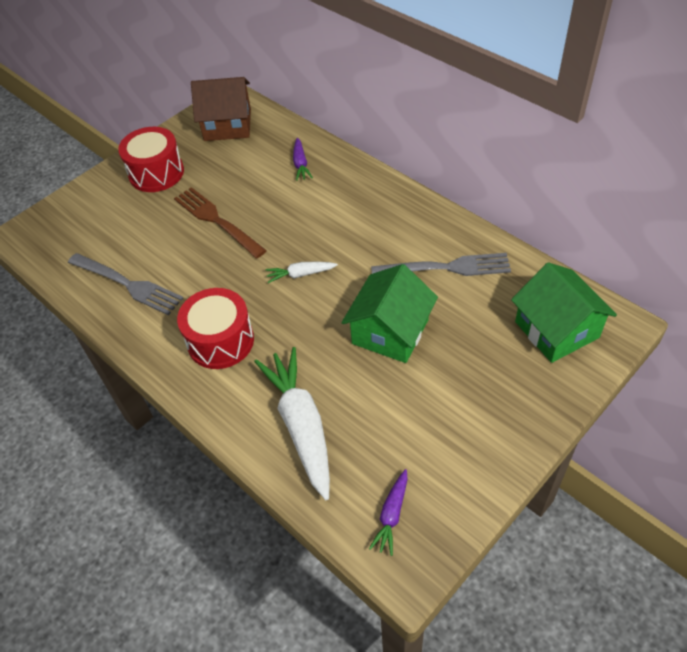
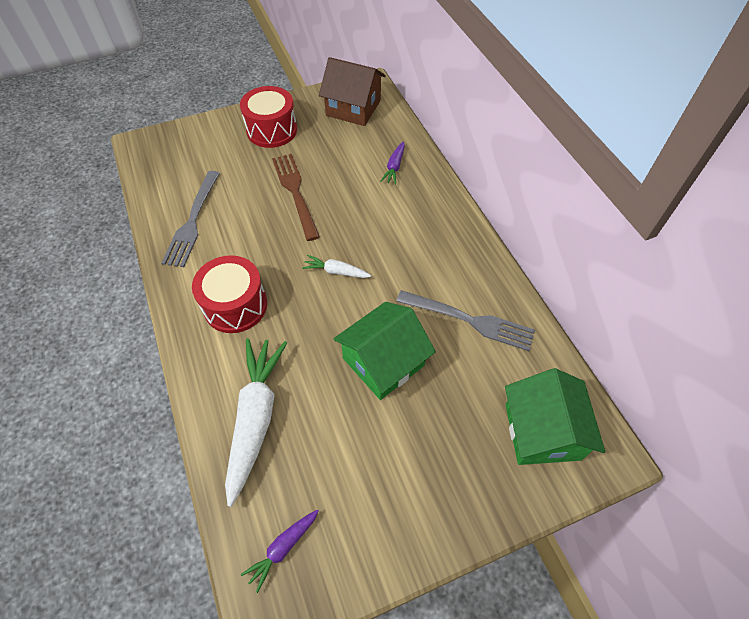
camera: 20 degrees right, 5 degrees up
grey fork [68,253,183,315] -> grey fork turned 45 degrees clockwise [162,171,220,267]

